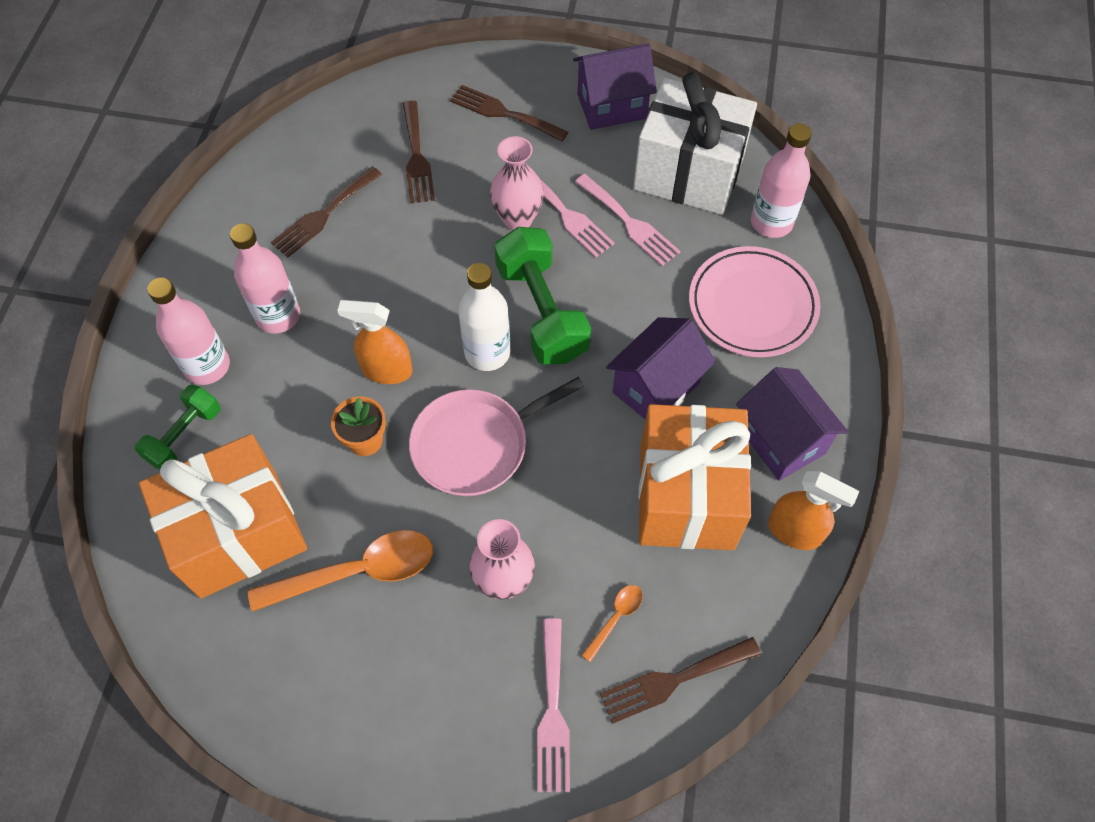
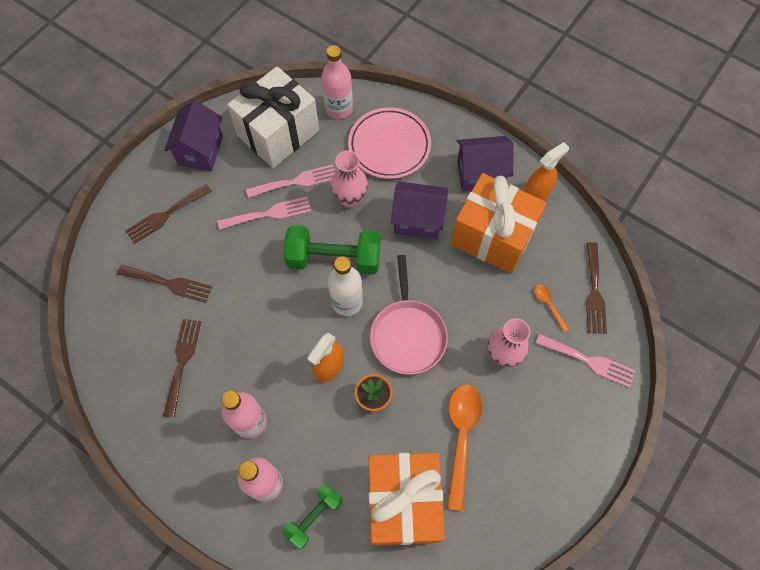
camera: 65 degrees left, 5 degrees up
green dumbbell [135,385,220,470] -> green dumbbell turned 75 degrees clockwise [282,484,343,549]
brown fork [271,166,382,257] -> brown fork turned 150 degrees counterclockwise [163,319,201,418]
pink vase [490,136,544,230] -> pink vase moved to [331,151,368,208]
purple house [606,317,716,420] -> purple house turned 60 degrees counterclockwise [391,181,448,239]

